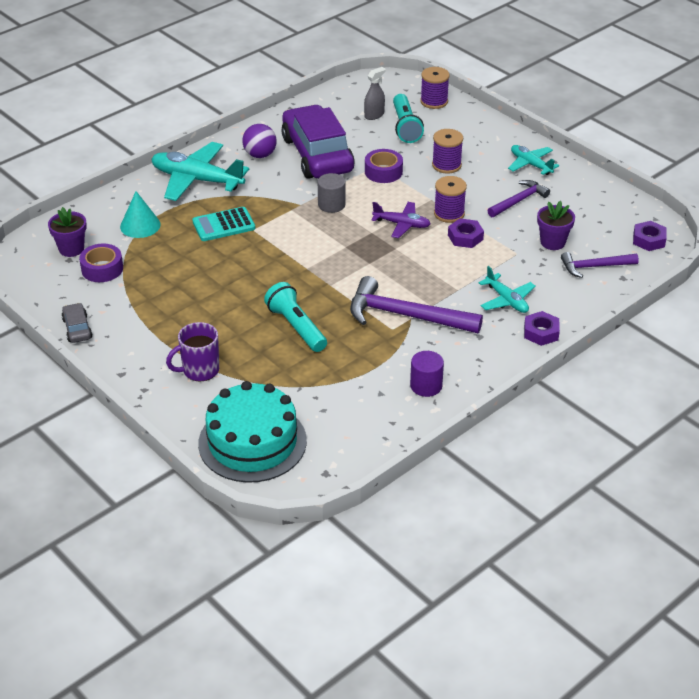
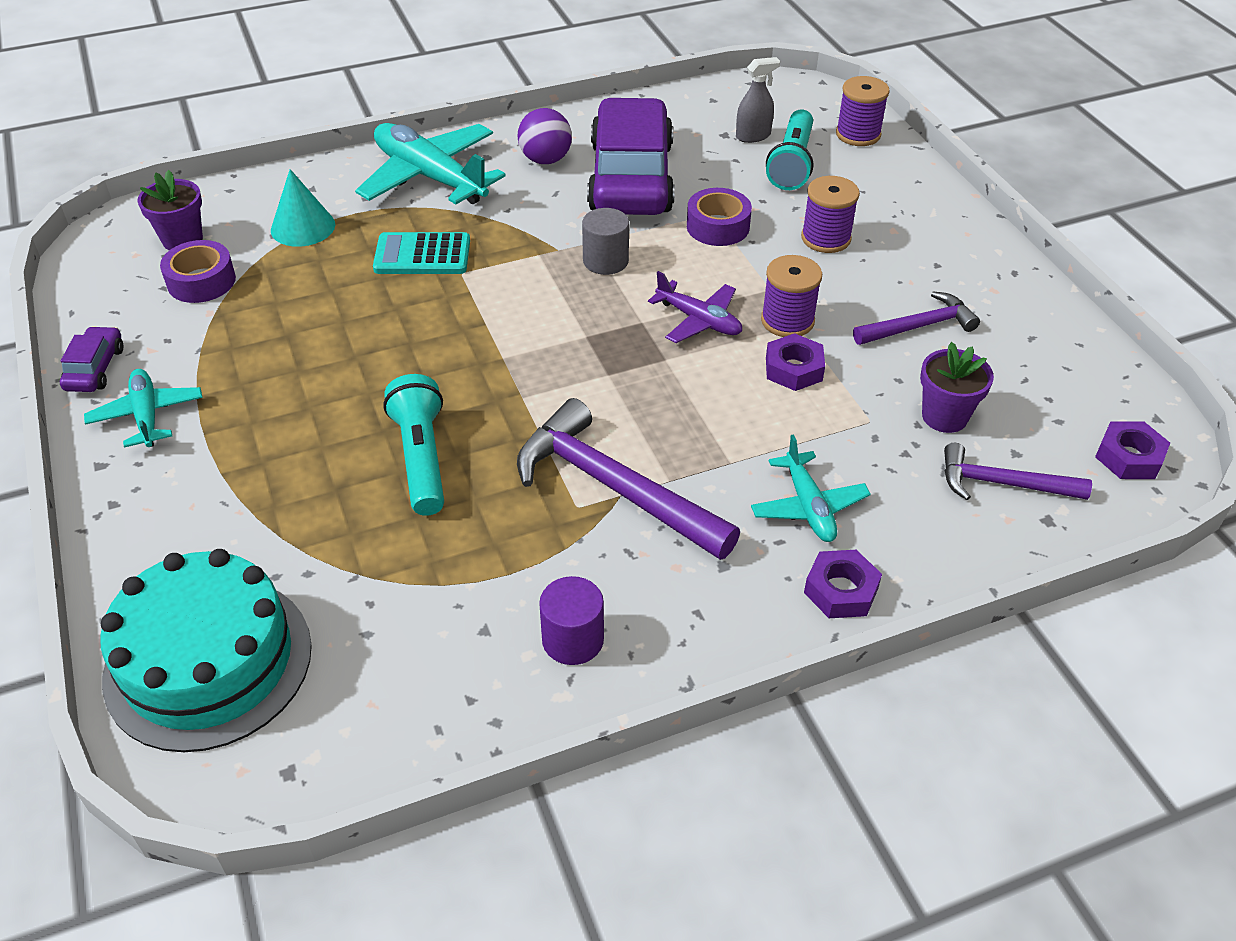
camera: 20 degrees right, 5 degrees up
grey car [61,303,93,343] -> purple car [60,326,123,392]
purple mug [166,322,219,381] -> none
turquoise plane [508,145,559,175] -> turquoise plane moved to [84,369,203,448]

